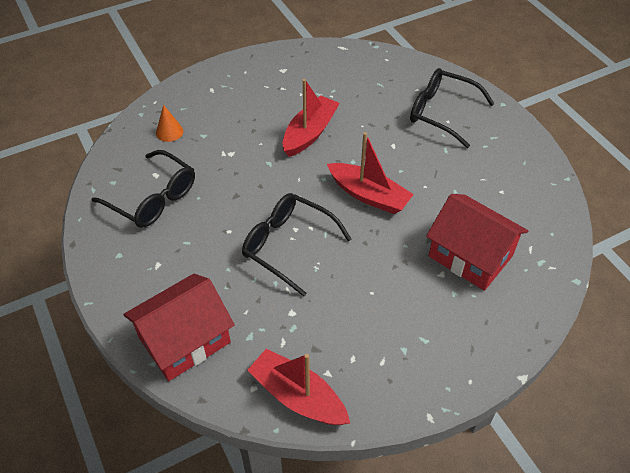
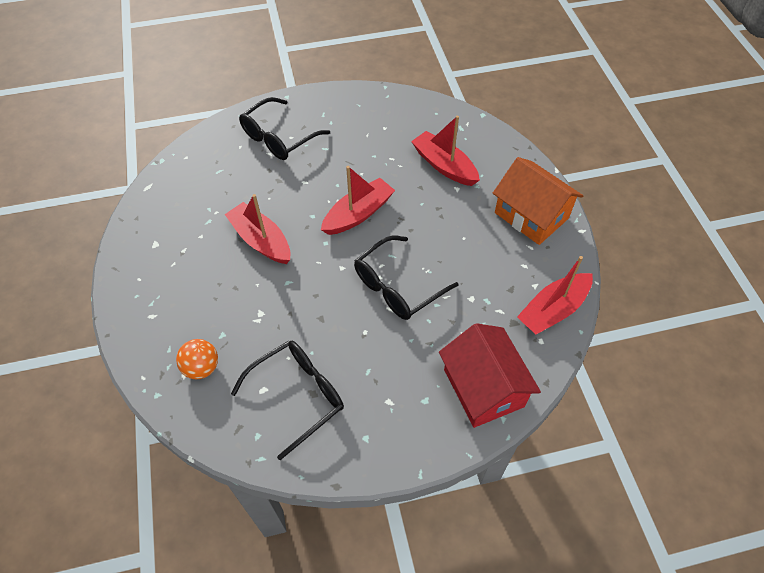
camera: 75 degrees left, 5 degrees up
orange cone [156,105,183,142] -> orange ball [176,339,218,379]
red house [426,194,528,291] -> red boat [411,116,480,186]
none -> orange house [493,157,583,245]

